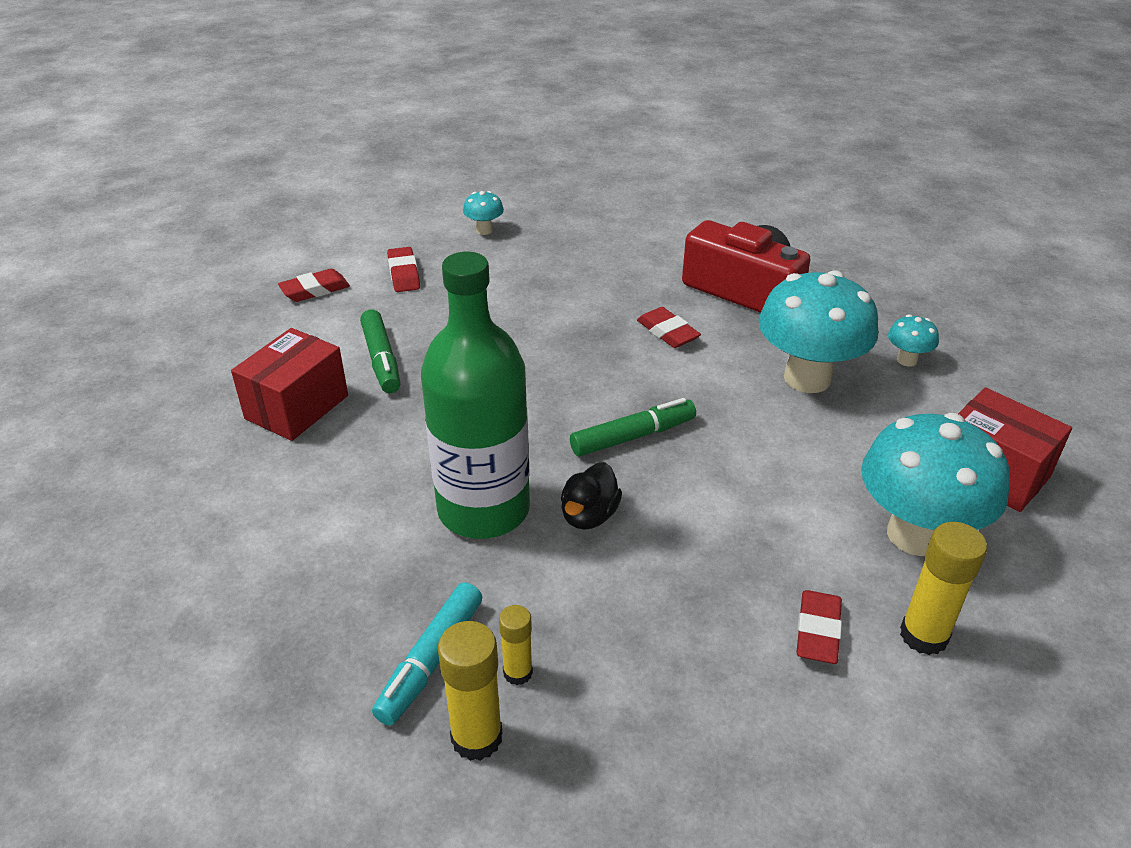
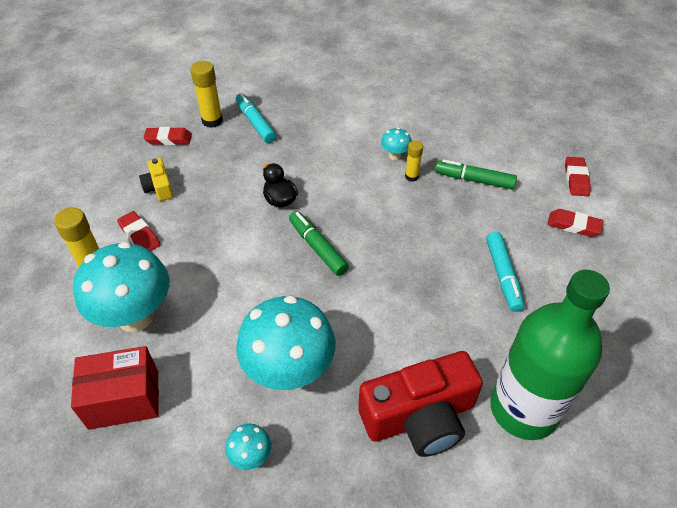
camera: 125 degrees right, 10 degrees up
red box [231,328,348,441] -> none
green bottle [421,252,530,539] -> green bottle moved to [490,270,610,440]
turquoise mushroom [463,191,504,235] -> turquoise mushroom moved to [381,127,411,161]
yellow glue stick [499,605,533,685] -> yellow glue stick moved to [405,140,423,182]
green marker [570,398,696,456] -> green marker turned 135 degrees clockwise [289,211,349,276]
red eraser [637,307,701,348] -> red eraser moved to [143,127,192,145]
none -> yellow camera [139,158,173,201]
none -> turquoise marker [486,232,525,312]

